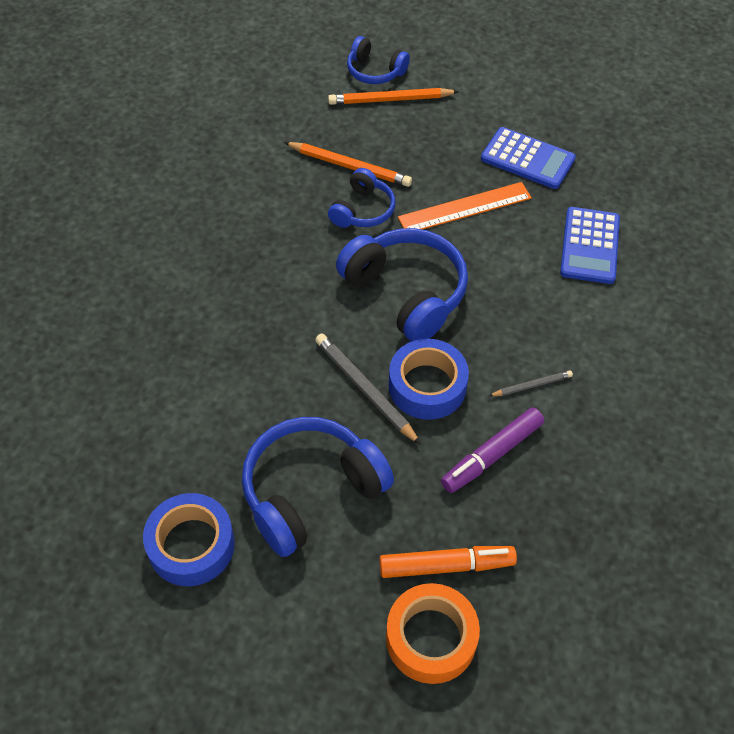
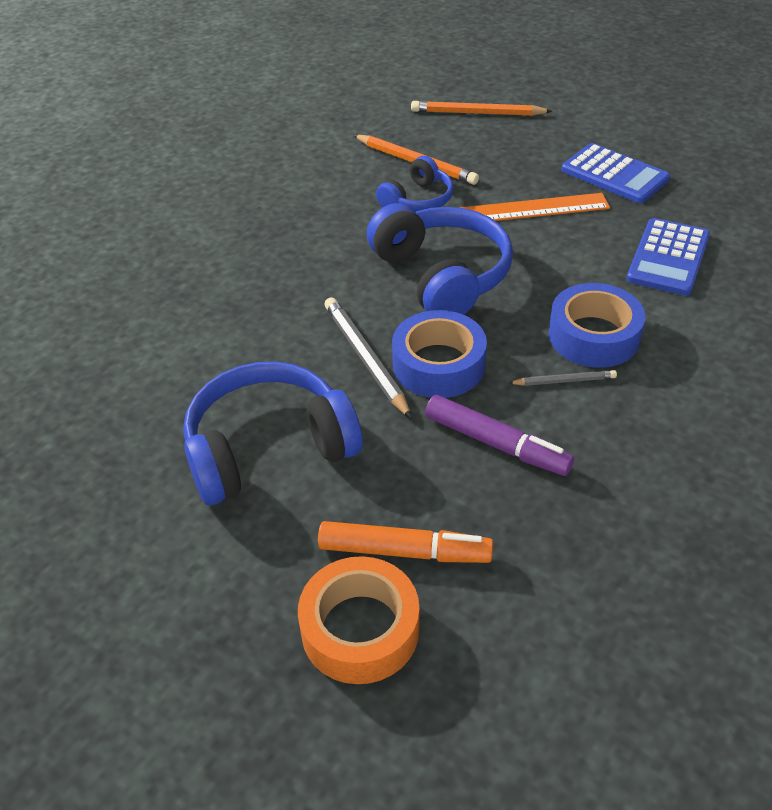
camera: 15 degrees right, 10 degrees down
blue tape [143,493,235,586] -> blue tape moved to [548,283,646,368]
blue headphones [347,36,410,84] -> none
purple marker [441,407,544,493] -> purple marker turned 120 degrees counterclockwise [425,395,574,476]

